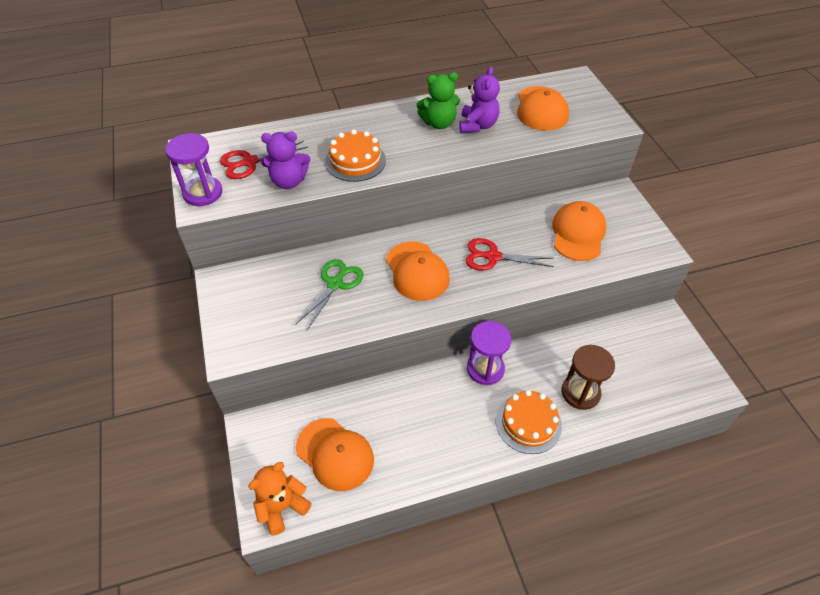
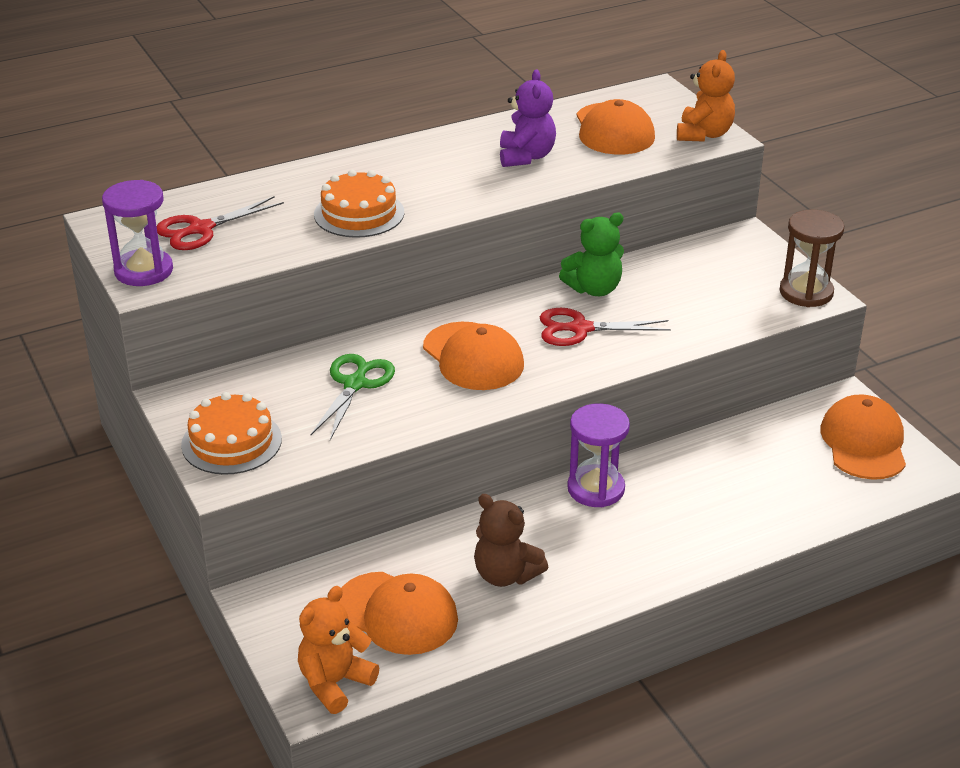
camera: 10 degrees left, 15 degrees down
purple teddy bear [261,132,310,189] -> none
green teddy bear [416,72,460,129] -> green teddy bear moved to [559,213,624,296]
orange cake [496,390,562,454] -> orange cake moved to [181,392,282,475]
orange cap [552,201,607,261] -> orange cap moved to [820,394,906,480]
brown hourglass [562,345,615,410] -> brown hourglass moved to [779,210,844,307]
none -> brown teddy bear [474,494,548,587]
none -> orange teddy bear [677,50,735,142]

